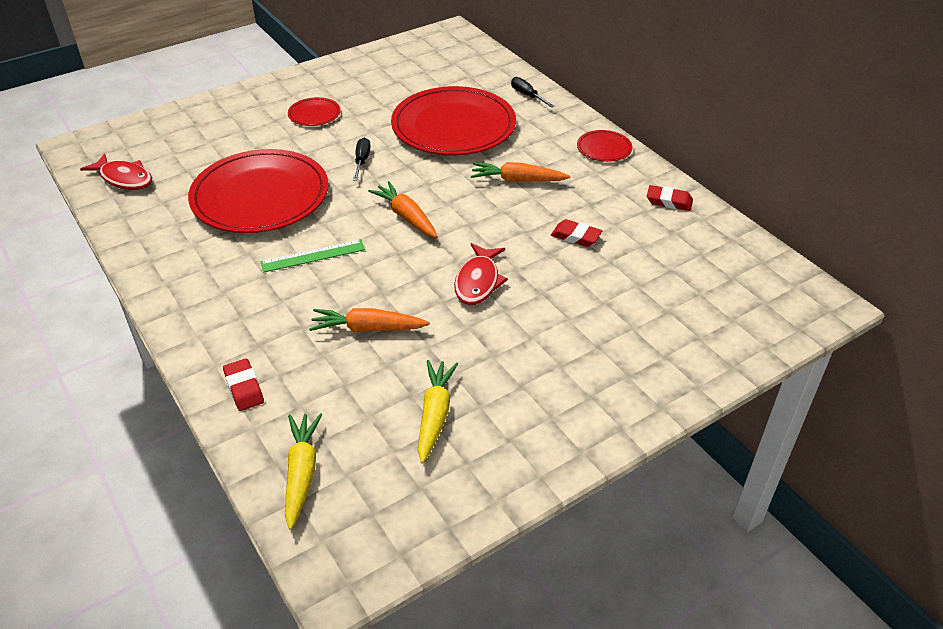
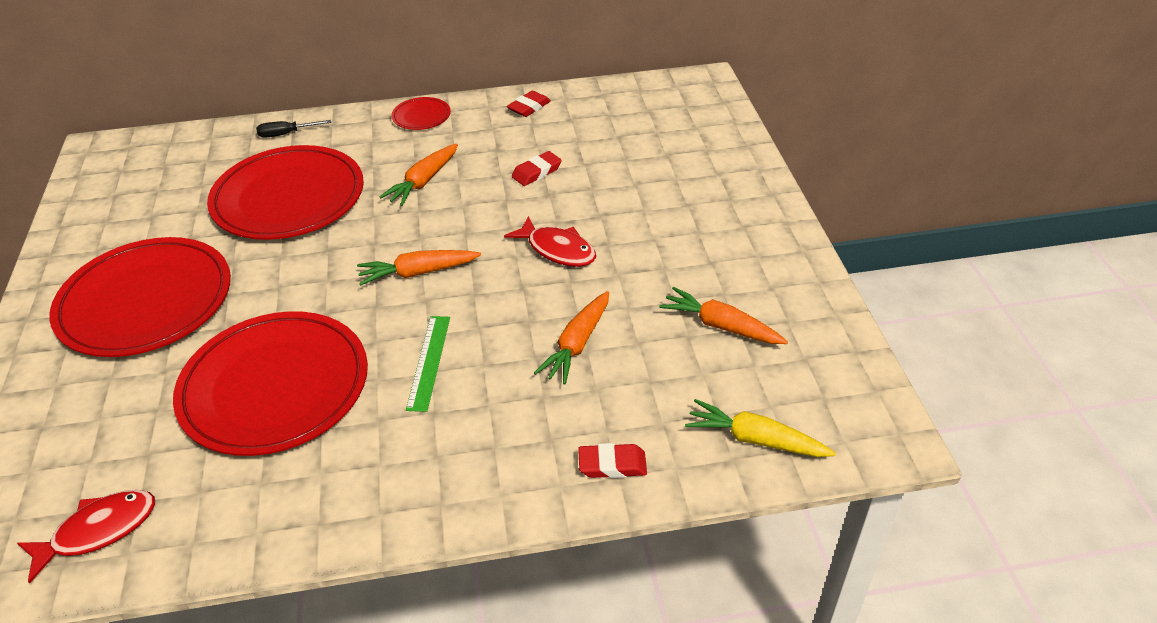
camera: 65 degrees left, 0 degrees up
red plate [288,97,341,126] -> red plate [49,237,231,357], size x2.33
black screwdriver [353,138,371,181] -> none
yellow carrot [418,360,458,464] -> orange carrot [659,287,788,344]

